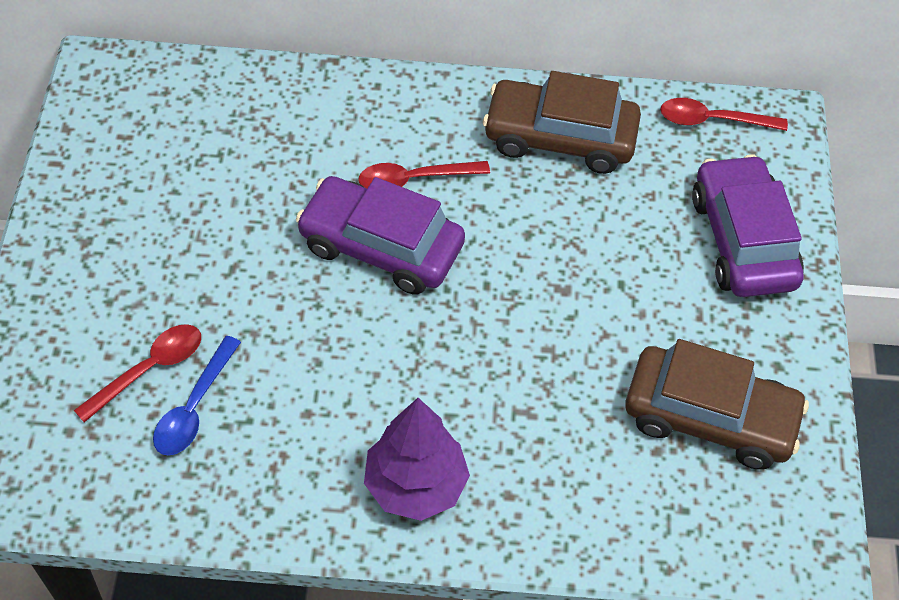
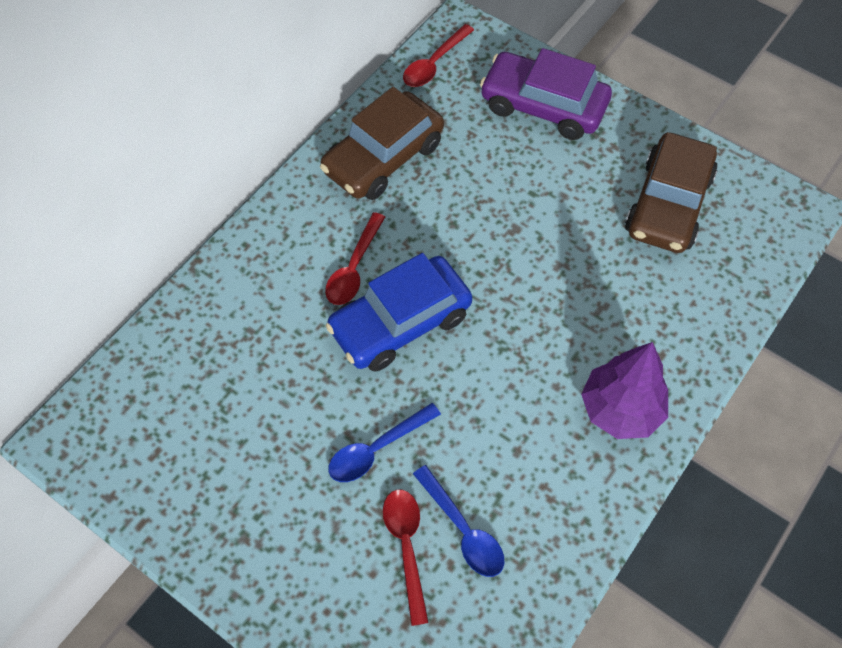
camera: 55 degrees left, 5 degrees up
purple car [296,176,465,295] -> blue car [326,253,472,372]
brown car [625,339,809,470] -> brown car turned 150 degrees clockwise [625,132,718,253]
none -> blue spoon [328,403,441,482]

